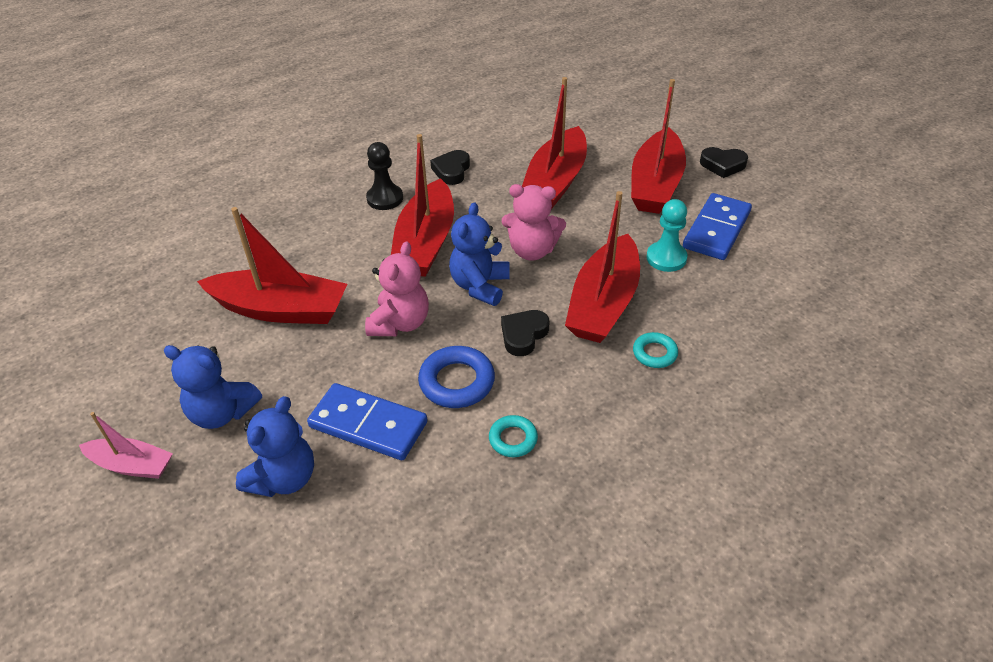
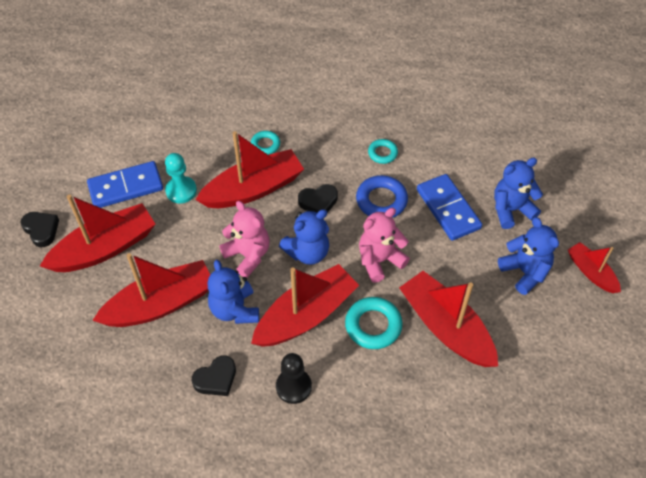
camera: 140 degrees left, 10 degrees up
pink boat [79,412,173,479] -> red boat [568,242,621,293]
none -> blue teddy bear [208,260,259,324]
none -> turquoise ring [345,297,403,349]

